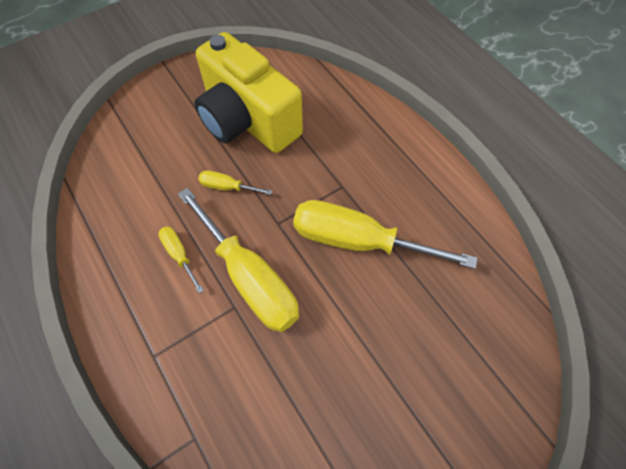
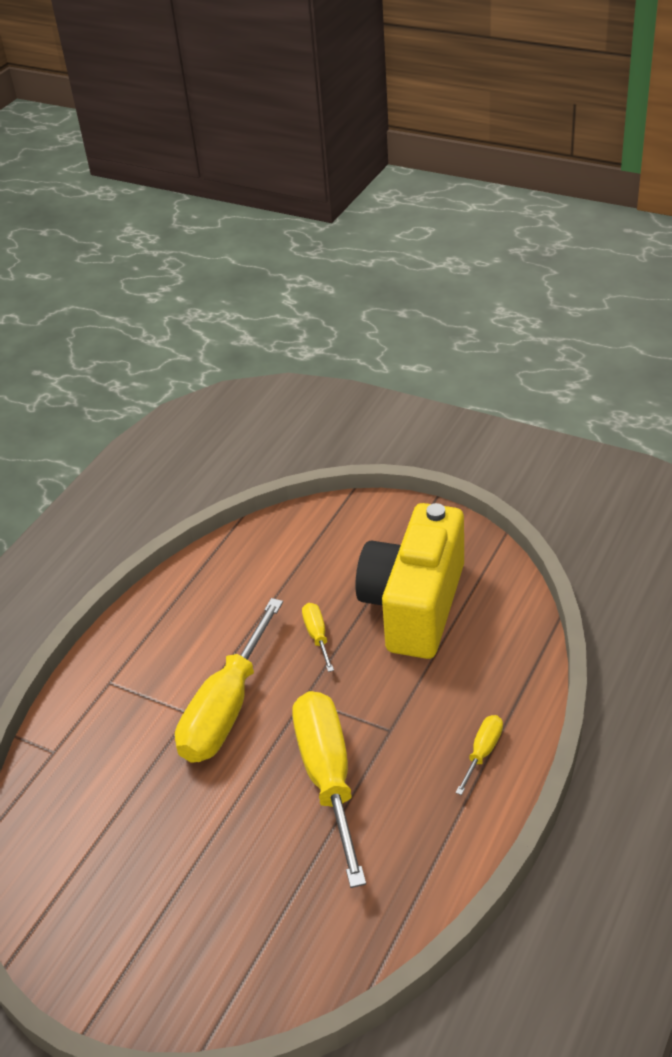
camera: 65 degrees right, 20 degrees down
yellow screwdriver [158,226,204,293] -> yellow screwdriver moved to [455,715,503,795]

